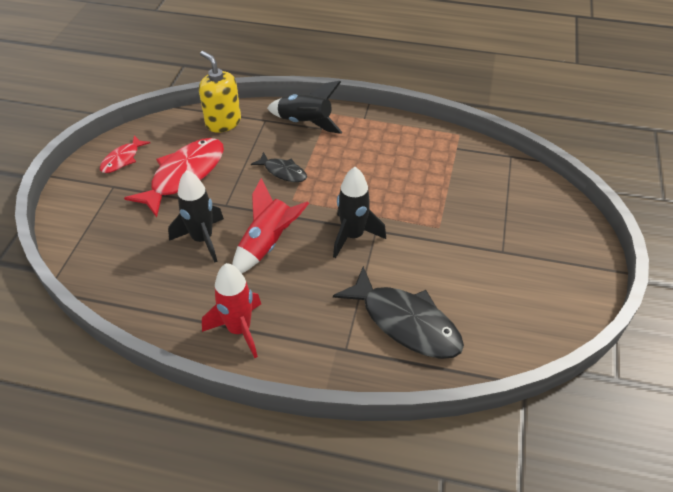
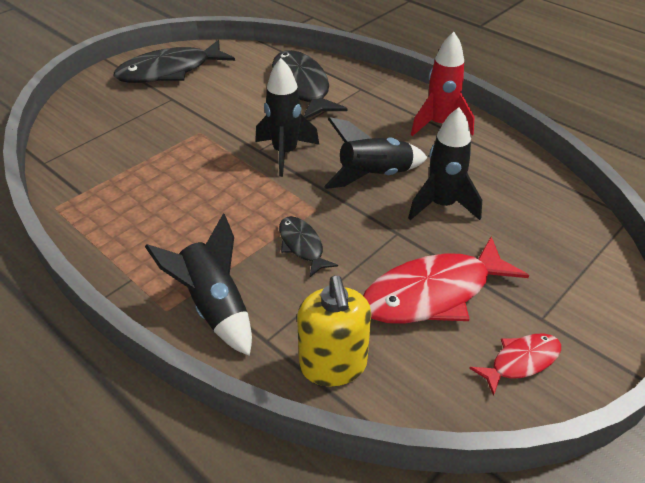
camera: 150 degrees left, 5 degrees down
red rocket [232,178,309,274] -> black rocket [324,117,427,189]
none -> black fish [114,40,235,83]

